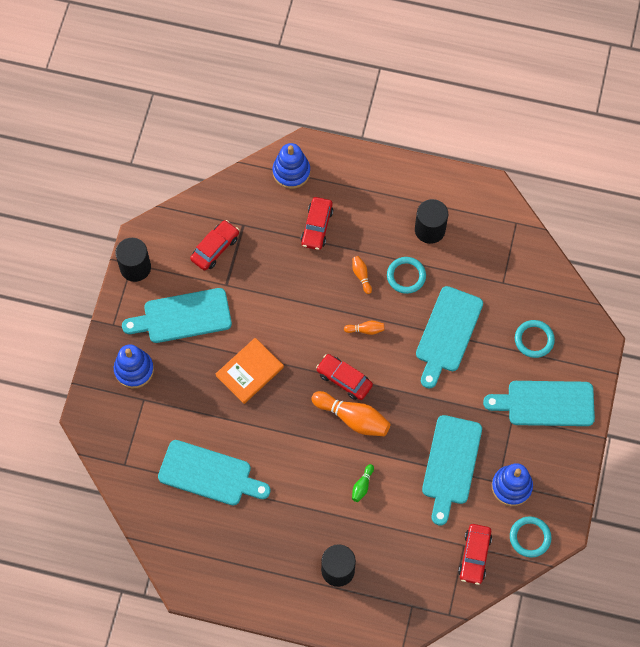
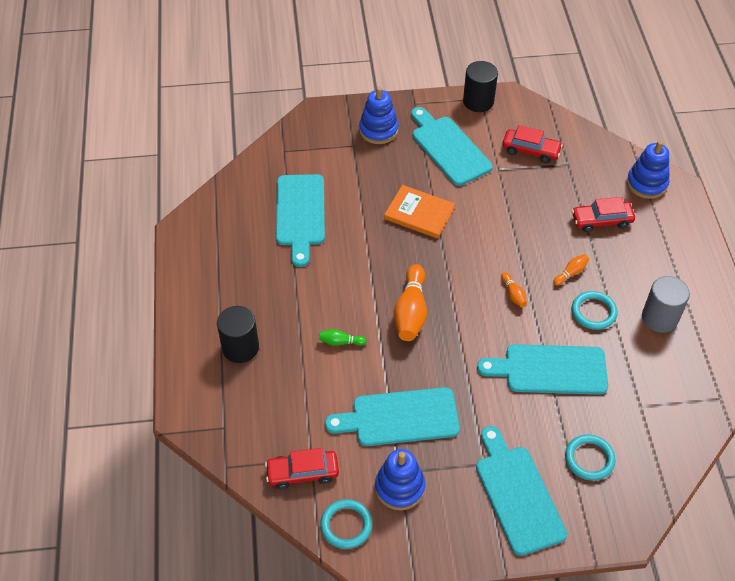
camera: 70 degrees right, 15 degrees down
red car [316,354,373,400] -> none
black cylinder [415,199,448,244] -> grey cylinder [642,276,690,333]

